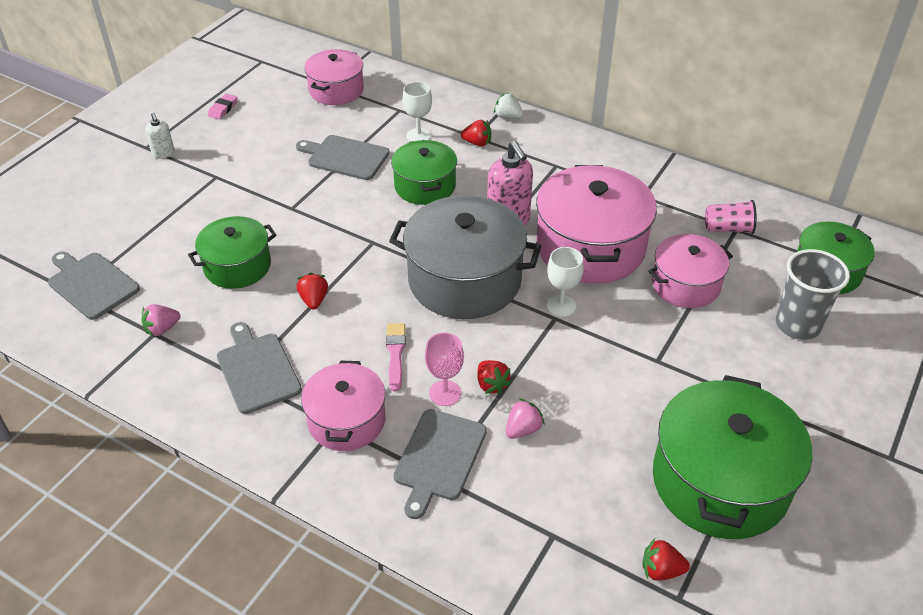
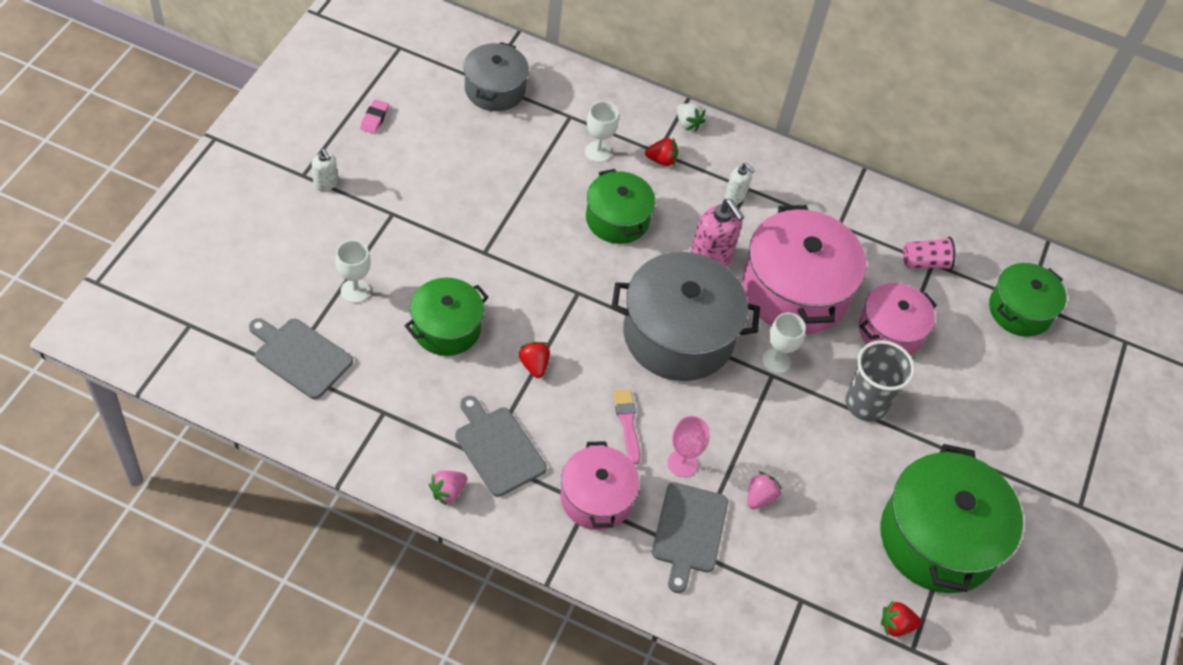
camera: 15 degrees left, 10 degrees up
pink strawberry [142,304,181,337] -> pink strawberry moved to [429,471,467,506]
grey cutting board [296,135,389,180] -> none
pink pot [304,49,364,105] -> grey pot [464,42,529,111]
red strawberry [477,360,512,395] -> none
white strawberry [494,93,524,119] -> white strawberry turned 150 degrees counterclockwise [677,103,706,131]
grey cup [776,249,850,340] -> grey cup moved to [846,340,915,422]
none -> white goblet [335,240,371,303]
none -> white soap dispenser [725,163,755,204]

